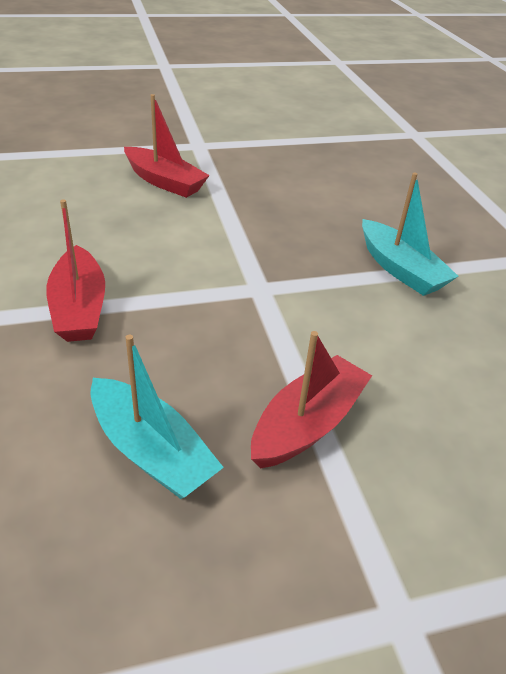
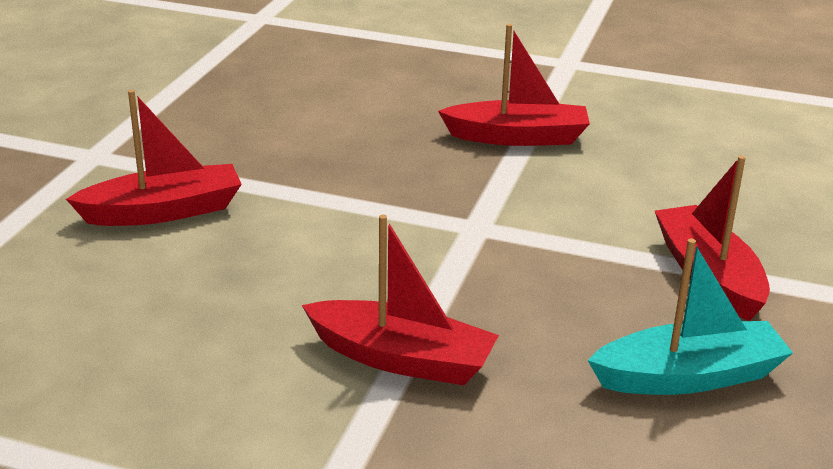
camera: 55 degrees left, 10 degrees down
turquoise boat [362,172,459,296] -> red boat [438,24,590,146]

